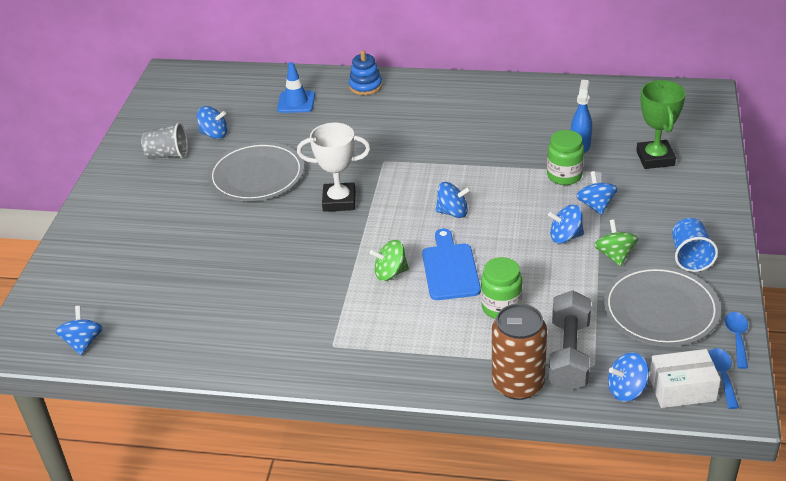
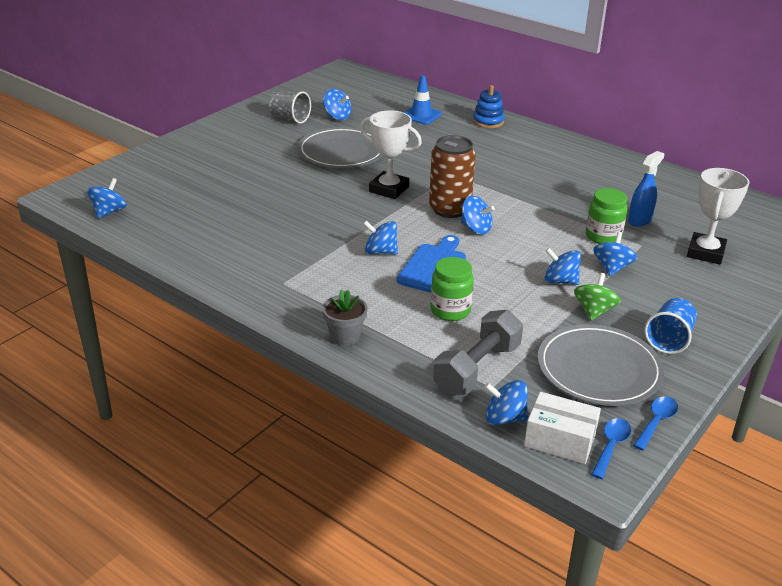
camera: 25 degrees right, 5 degrees down
green spinning top [370,240,409,281] -> blue spinning top [363,221,398,254]
brown can [492,303,547,400] -> brown can moved to [429,135,476,218]
green trophy [636,80,686,169] -> white trophy [687,168,749,264]
none -> grey flower pot [322,289,368,346]

